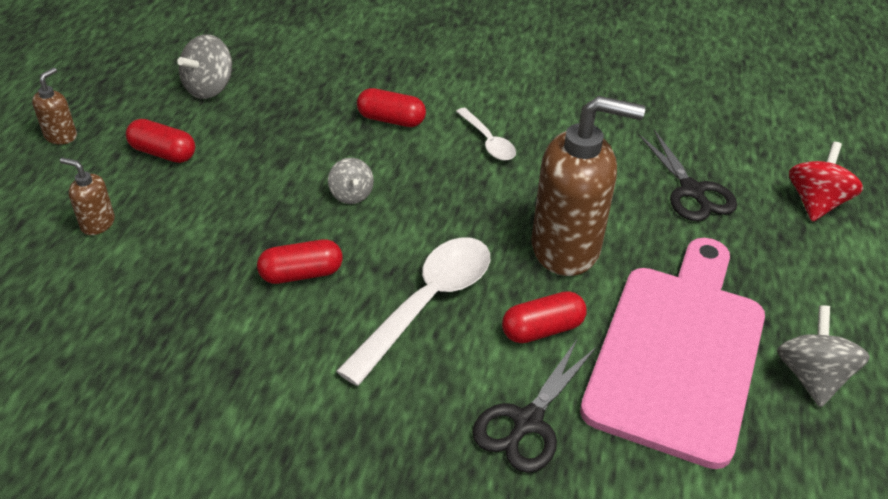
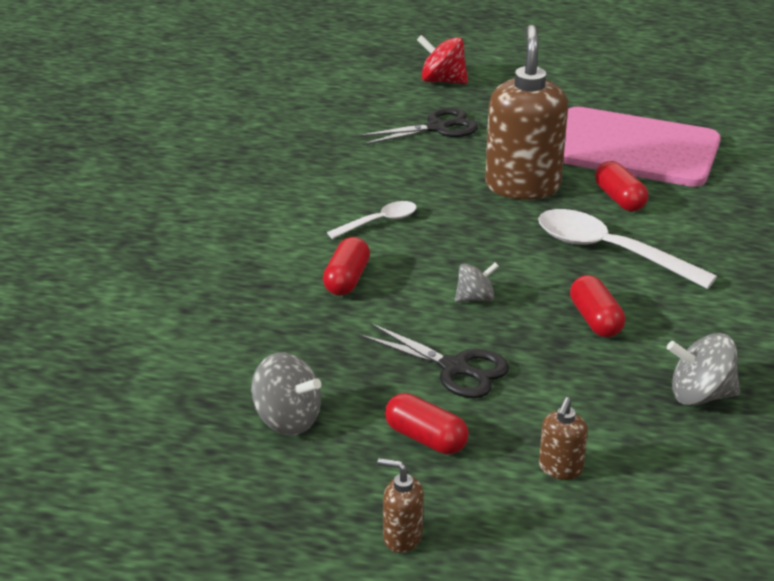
camera: 90 degrees left, 10 degrees down
red capsule [126,119,195,163] -> red capsule turned 75 degrees counterclockwise [385,393,469,454]
black scissors [472,340,596,473] -> black scissors moved to [360,323,509,398]
grey spinning top [777,305,870,407] -> grey spinning top moved to [667,333,740,406]

